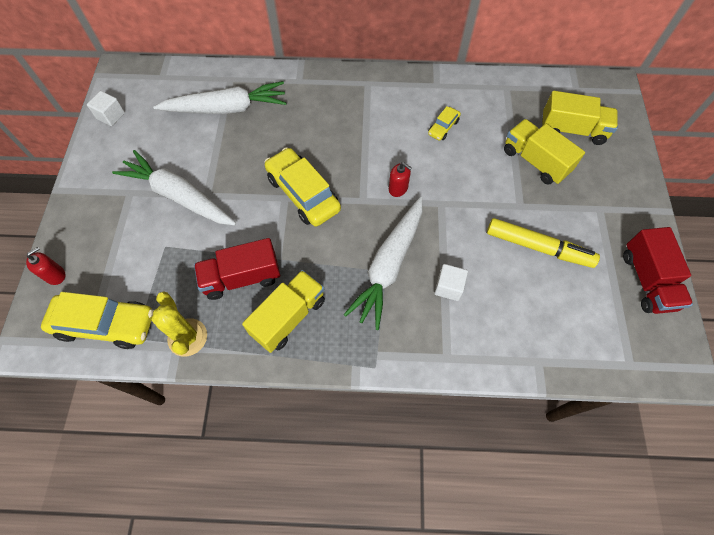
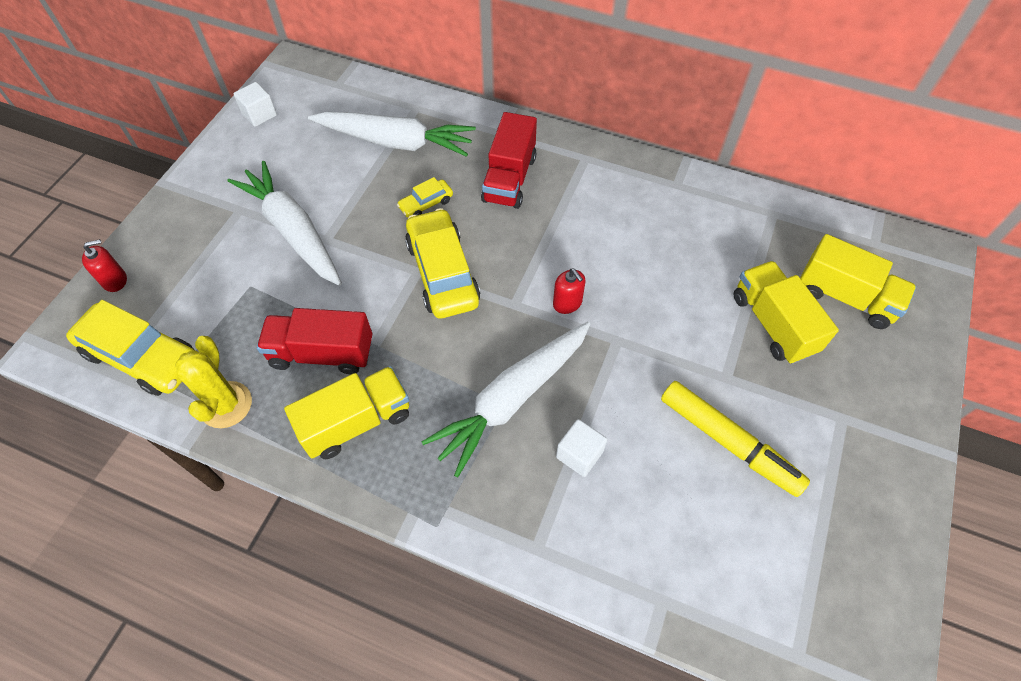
camera: 20 degrees right, 5 degrees down
yellow car [428,106,461,141] -> yellow car moved to [397,177,453,218]
red truck [623,227,693,314] -> red truck moved to [481,112,537,209]

